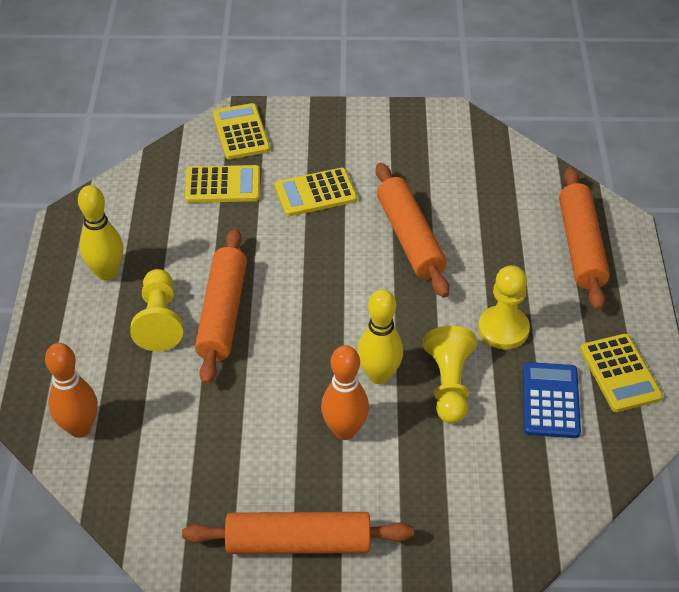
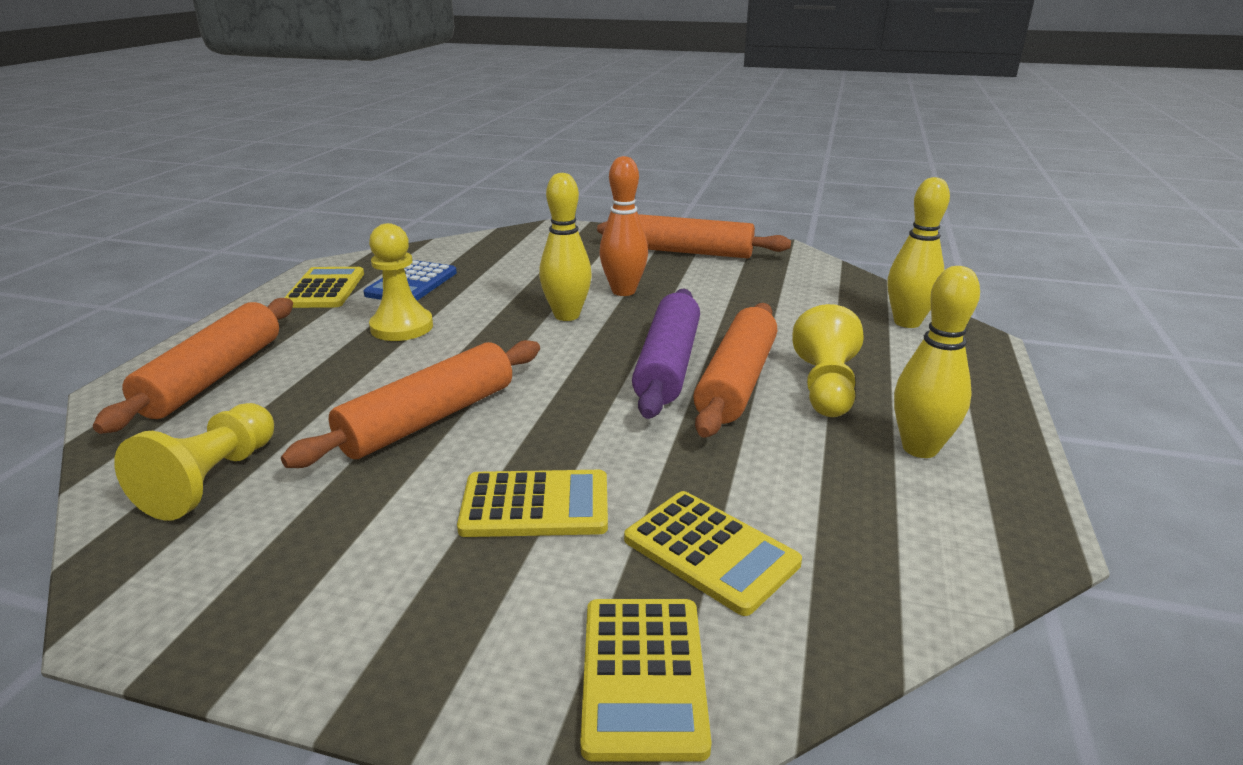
camera: 165 degrees left, 20 degrees down
orange bowling pin [45,343,98,438] -> yellow bowling pin [888,177,950,328]
yellow calculator [185,165,260,203] -> yellow calculator turned 150 degrees counterclockwise [624,491,802,616]
orange rolling pin [376,163,450,298] -> orange rolling pin turned 45 degrees clockwise [281,340,540,468]
yellow pawn [424,326,477,424] -> yellow pawn moved to [114,403,274,521]
none -> purple rolling pin [632,289,700,419]

